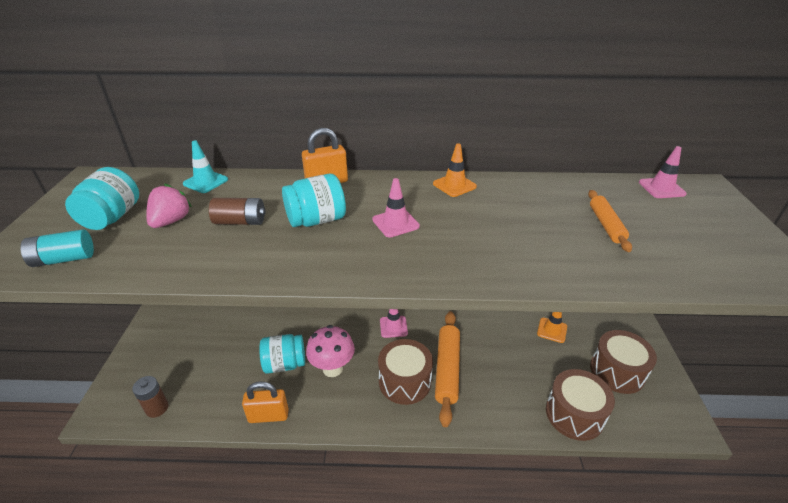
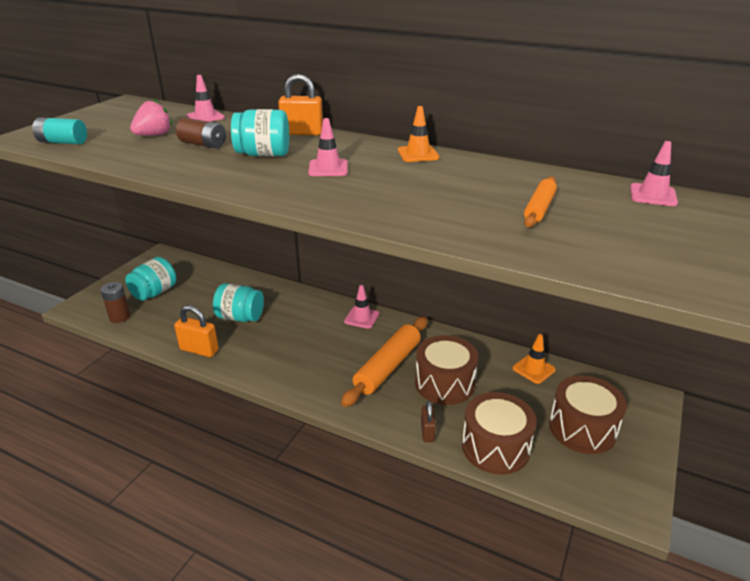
camera: 25 degrees right, 5 degrees down
turquoise jar [65,167,139,230] -> turquoise jar moved to [125,257,176,301]
turquoise traffic cone [183,140,228,193] -> pink traffic cone [186,75,225,122]
pink mushroom [306,325,355,377] -> none
brown drum [378,339,433,405] -> brown drum moved to [415,335,478,405]
none -> brown padlock [421,401,436,442]

